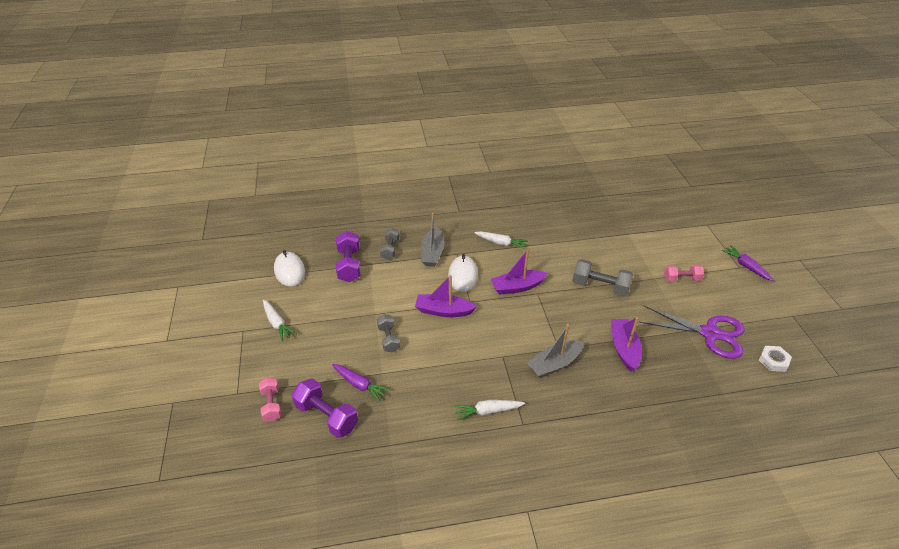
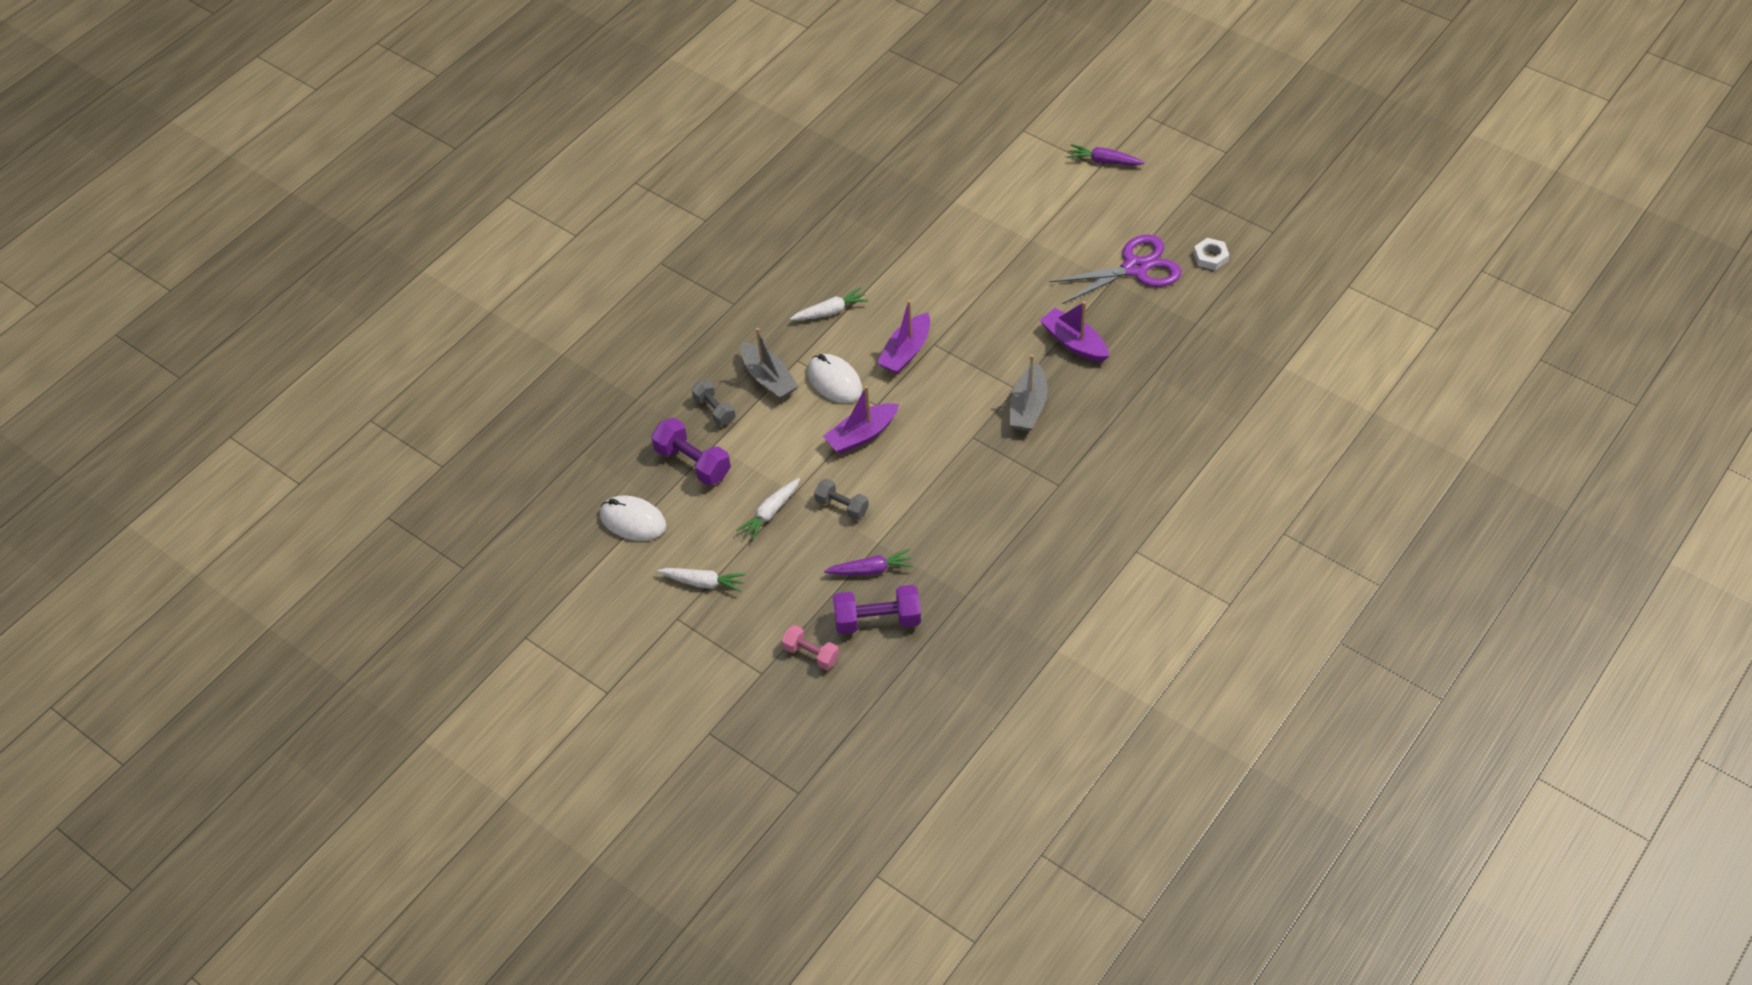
camera: 40 degrees left, 10 degrees up
white carrot [454,400,525,421] -> white carrot moved to [736,478,800,541]
grey dumbbell [572,259,633,296] -> none
pink dumbbell [664,264,704,282] -> none

